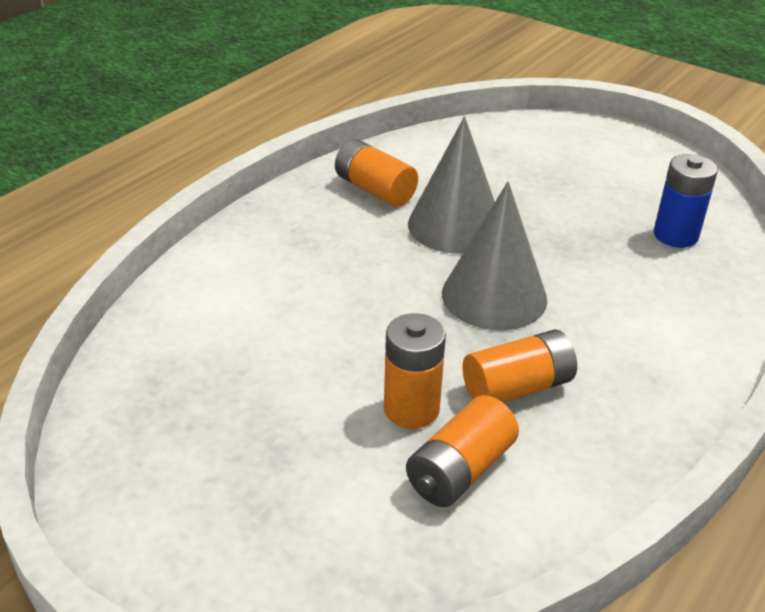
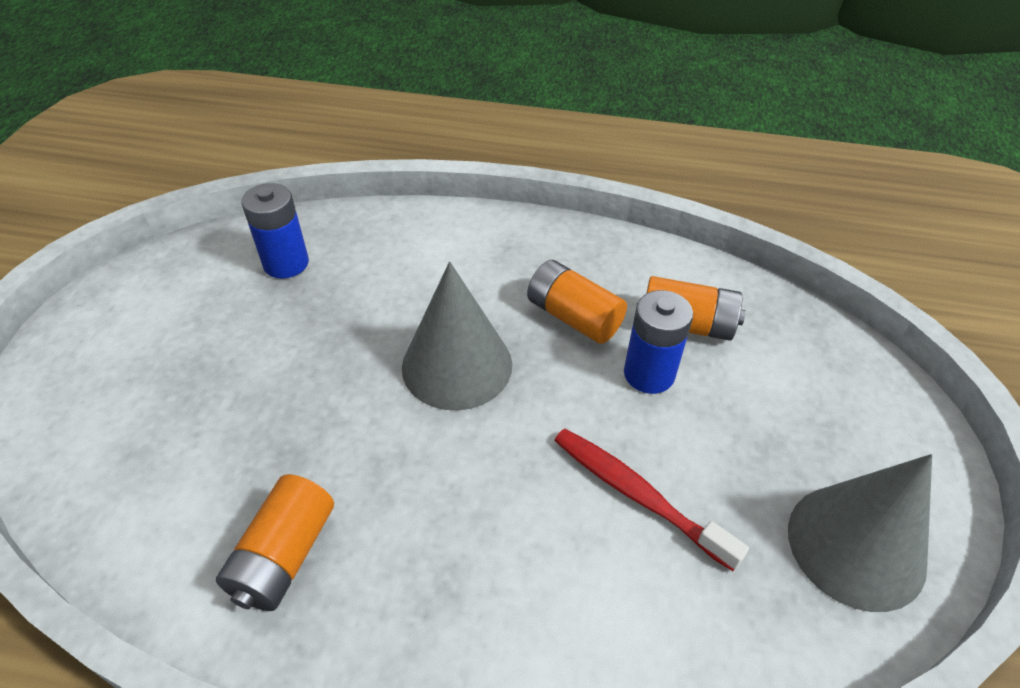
camera: 115 degrees left, 10 degrees up
orange battery [384,313,446,429] -> blue battery [624,290,693,394]
grey cone [408,116,495,254] -> grey cone moved to [788,454,932,612]
none -> red toothbrush [554,429,749,571]

